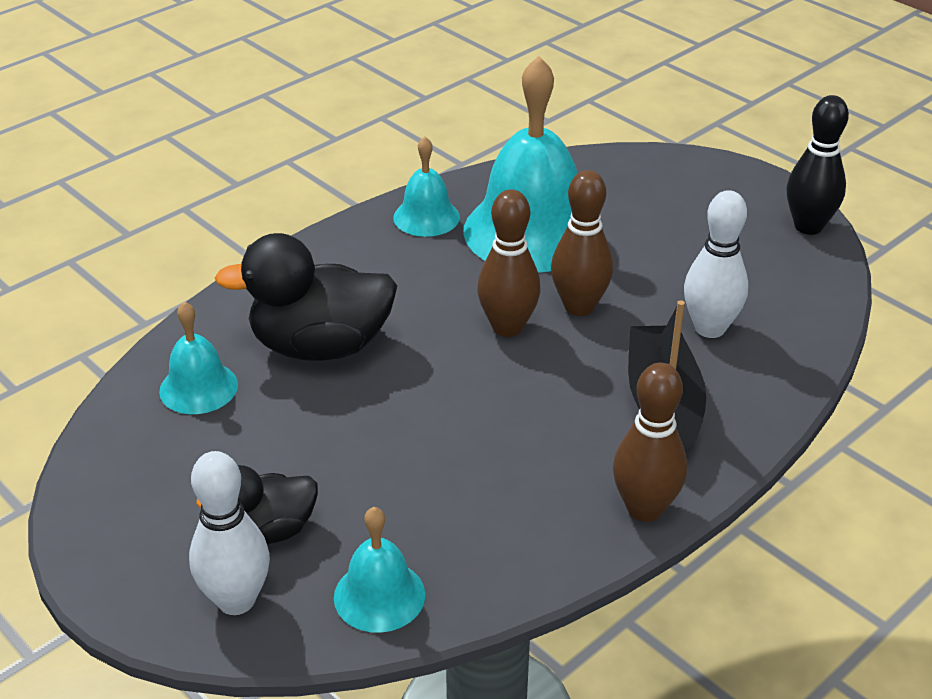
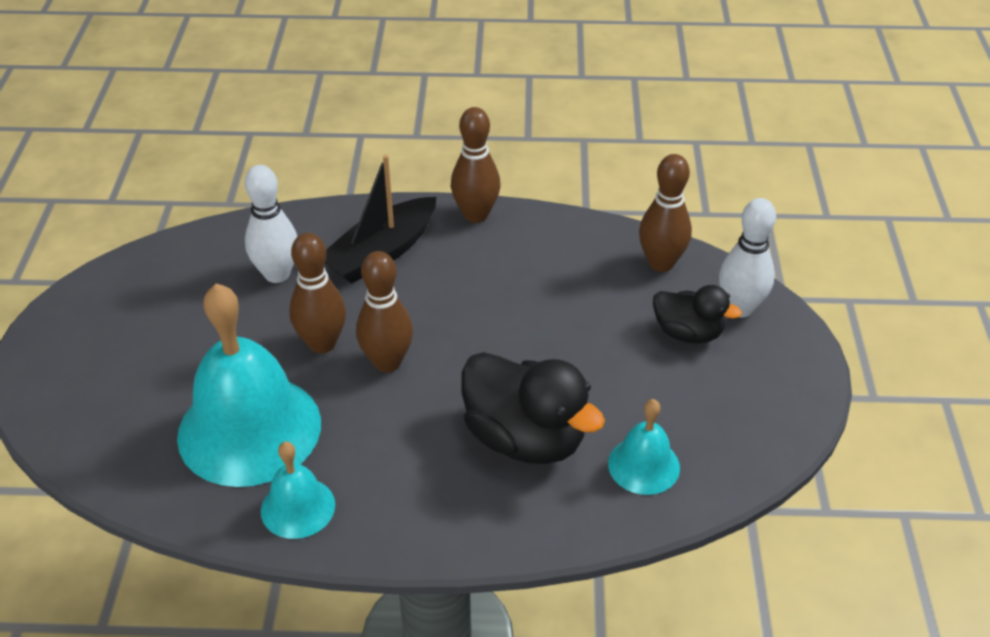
camera: 135 degrees left, 5 degrees up
turquoise bell [334,507,425,633] -> brown bowling pin [639,154,692,272]
black bowling pin [786,95,849,235] -> none

